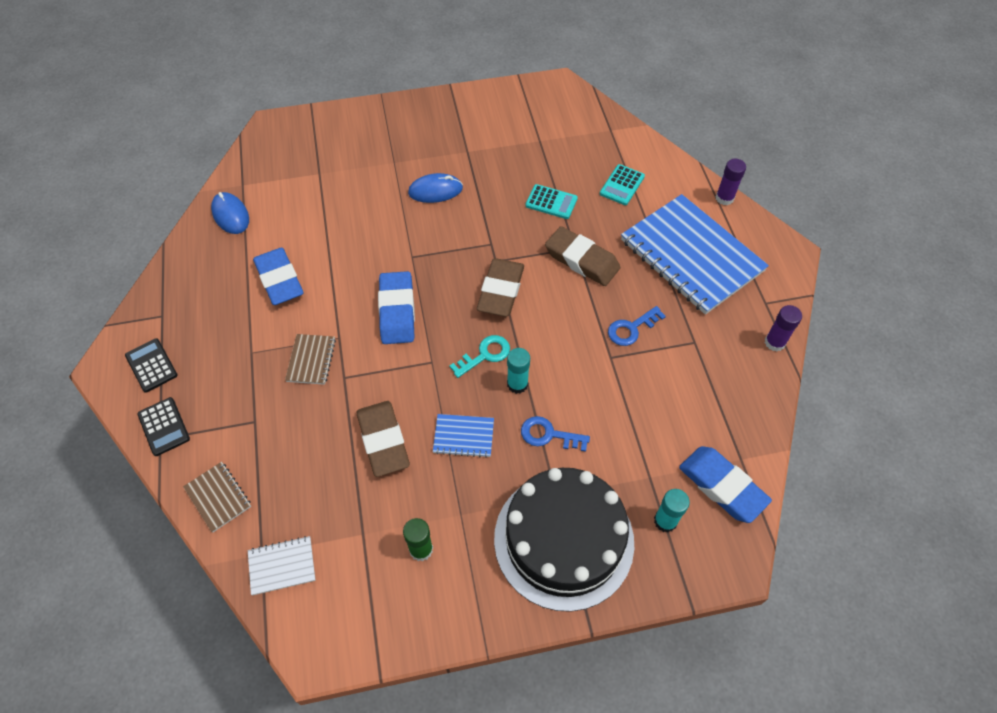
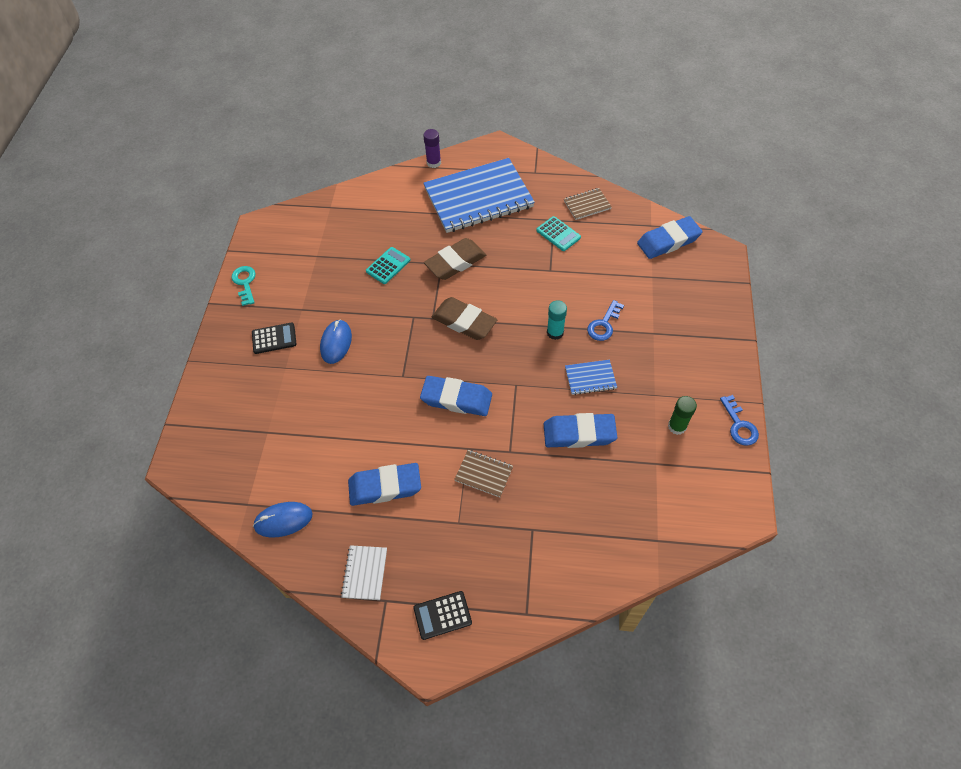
camera: 70 degrees left, 0 degrees up
black calculator [137,397,190,456] -> black calculator moved to [252,322,297,354]
brown notebook [183,462,251,532] -> brown notebook moved to [564,188,611,220]
white notebook [248,536,316,595] -> white notebook moved to [341,545,387,600]
brown eraser [357,401,410,477] -> blue eraser [544,413,617,448]
blue notebook [433,414,494,458] -> blue notebook turned 60 degrees clockwise [565,360,617,395]
turquoise key [450,335,510,378] -> turquoise key moved to [231,266,256,306]
black cake [494,468,634,612] -> none
turquoise calculator [600,164,645,205] -> turquoise calculator moved to [536,216,581,251]
blue key [608,306,666,346] -> blue key moved to [720,395,759,446]
turquoise glue stick [654,489,690,533] -> none
purple glue stick [765,305,802,352] -> none

